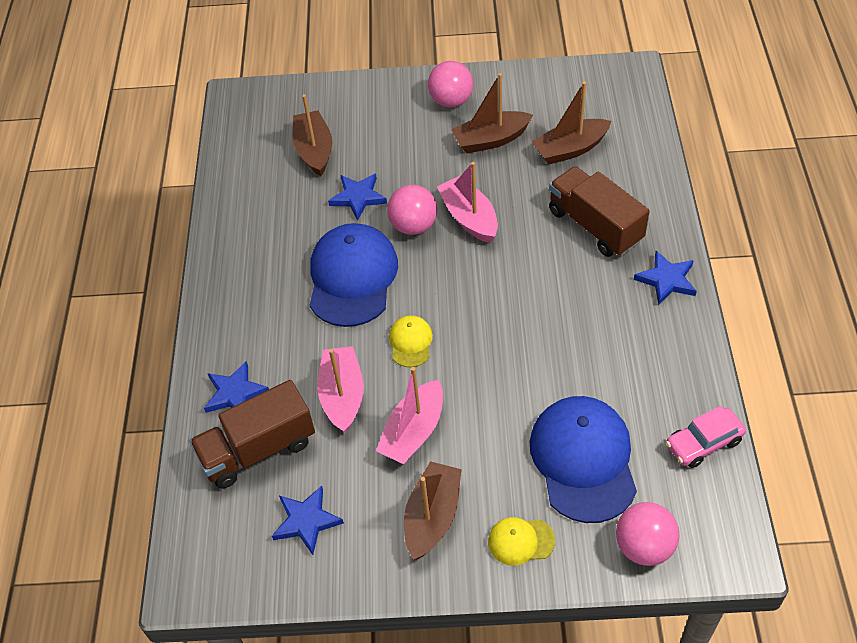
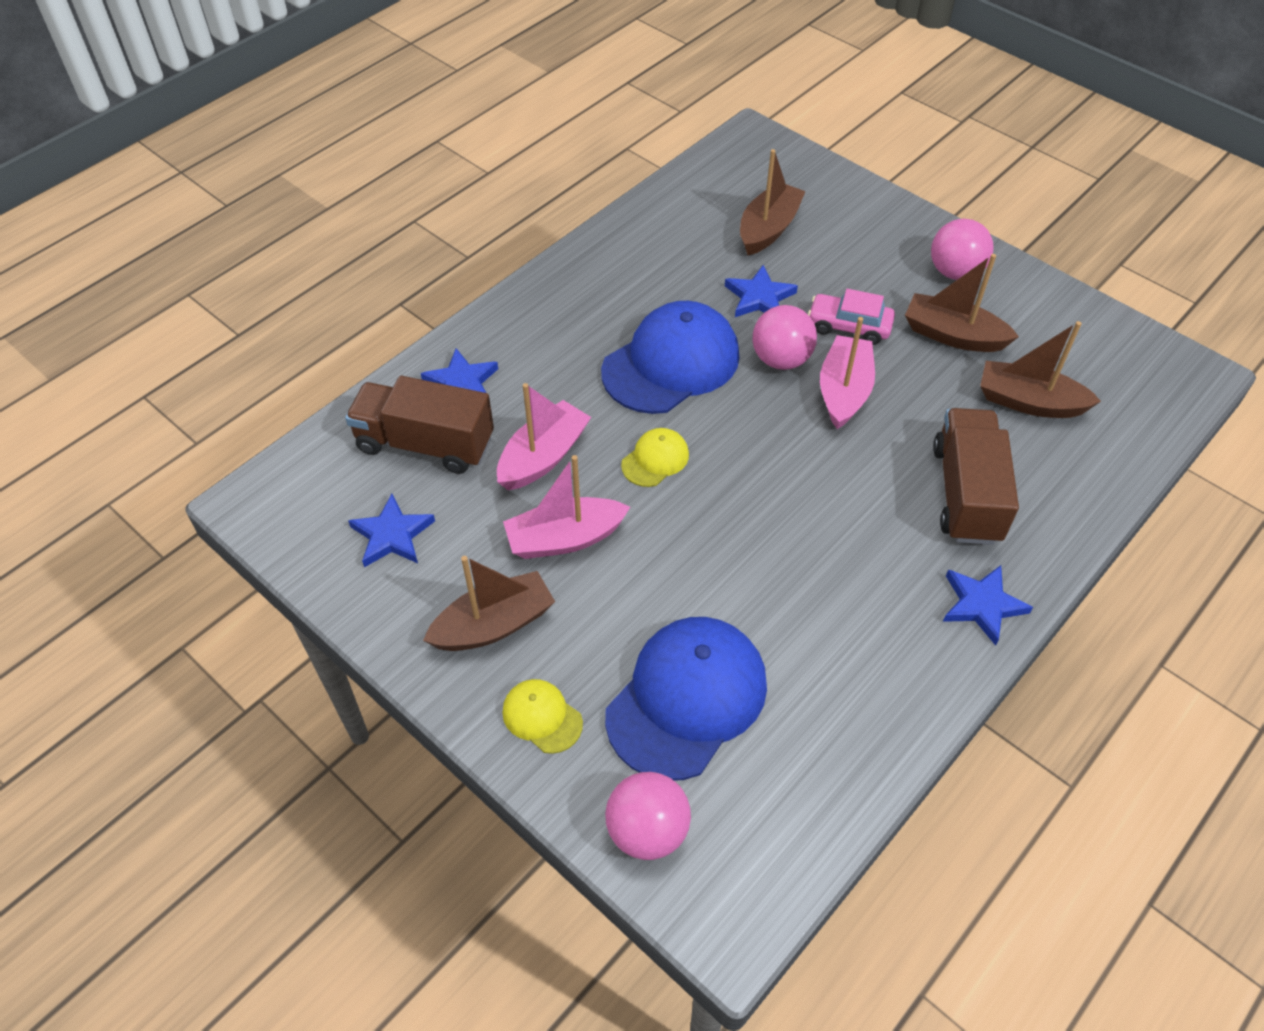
camera: 40 degrees right, 0 degrees up
pink car [666,406,746,468] -> pink car moved to [808,289,895,345]

